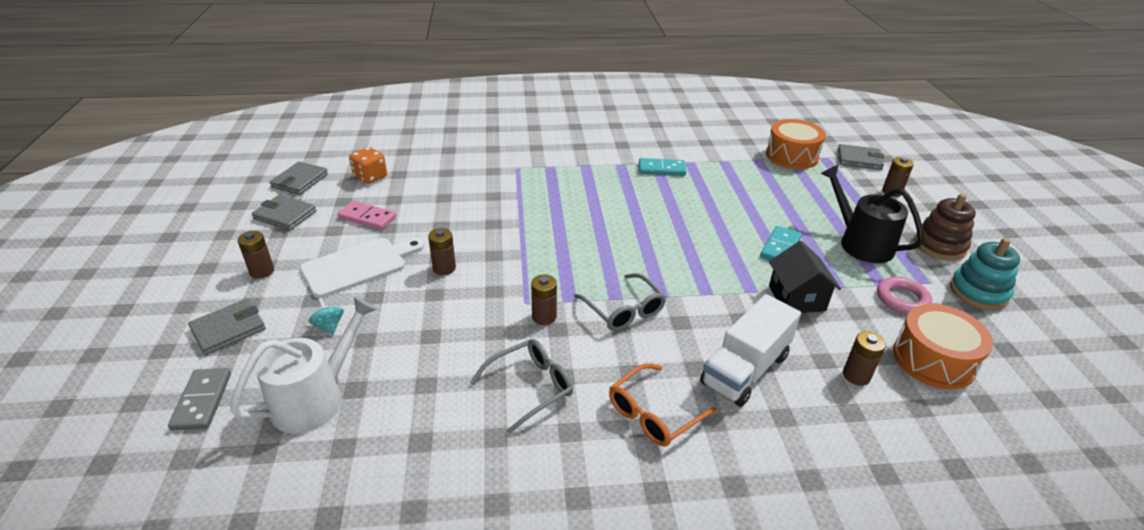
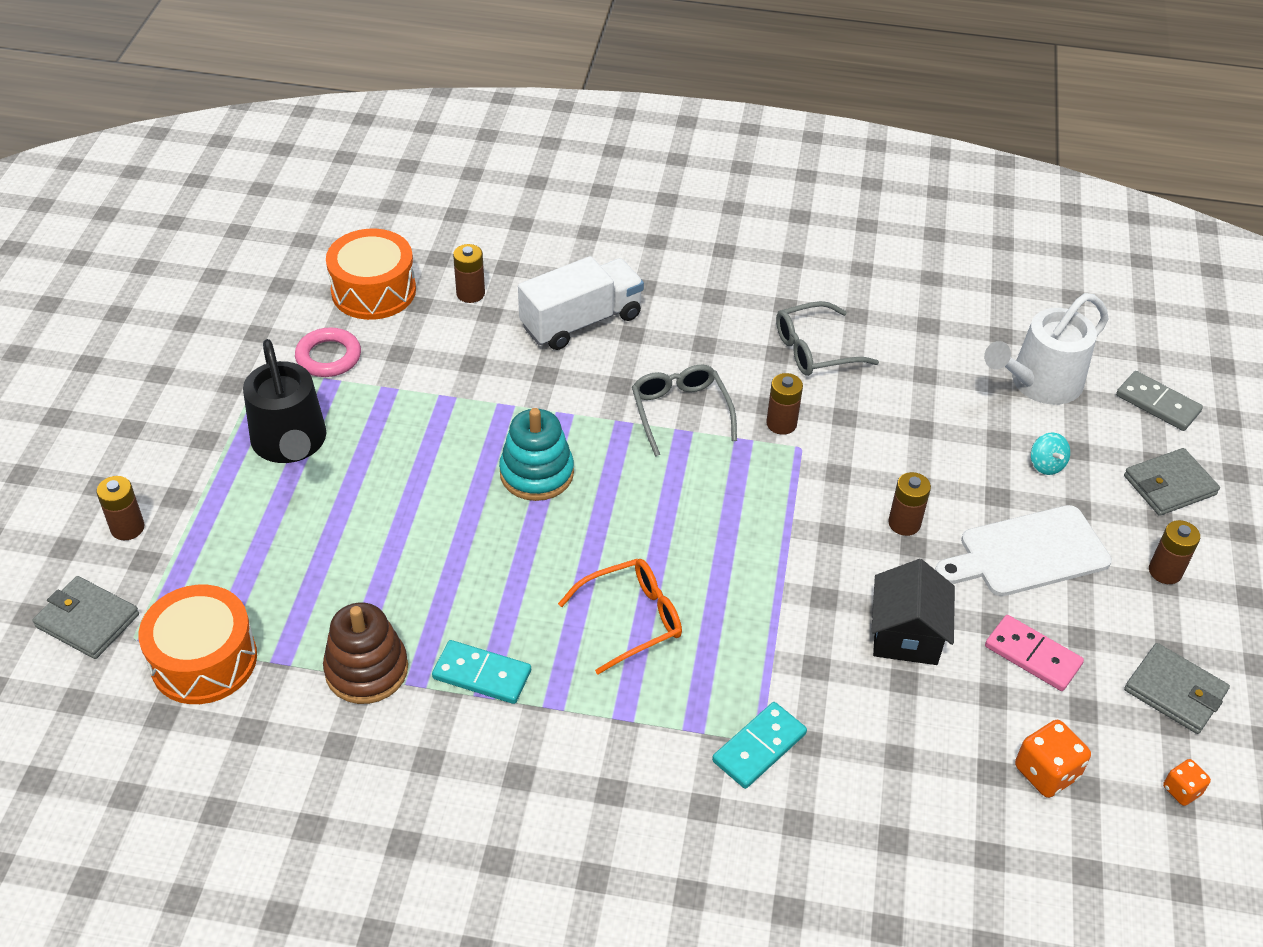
camera: 165 degrees left, 10 degrees up
grey domino [168,368,231,431] -> grey domino turned 60 degrees counterclockwise [1116,371,1203,431]
grey wallet [270,162,328,195] -> orange dice [1163,759,1211,806]
orange glasses [609,363,717,447] -> orange glasses moved to [558,559,682,675]
turquoise domino [760,226,802,260] -> turquoise domino moved to [712,702,807,789]
black house [769,241,841,313] -> black house moved to [871,559,955,665]
brown stacking toy [914,194,976,261] -> brown stacking toy moved to [323,603,408,704]
turquoise stacking toy [950,238,1020,310] -> turquoise stacking toy moved to [499,408,574,501]

